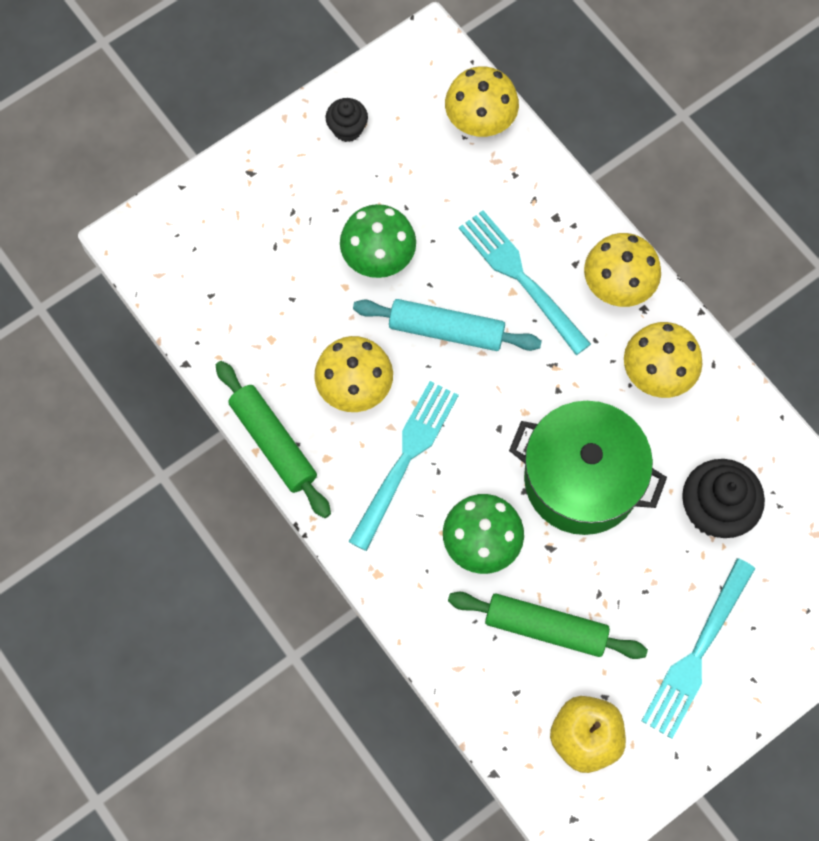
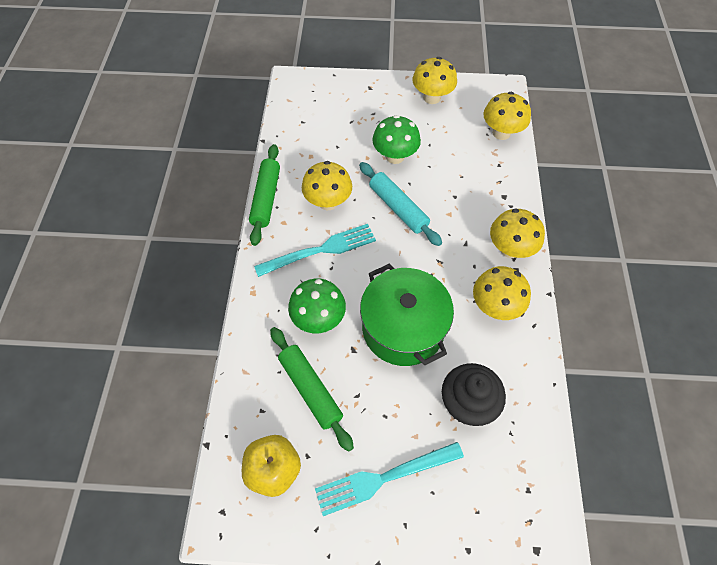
camera: 40 degrees right, 10 degrees down
black cupcake [326,98,368,142] -> yellow mushroom [412,57,457,104]
turquoise fork [459,210,591,355] -> none

